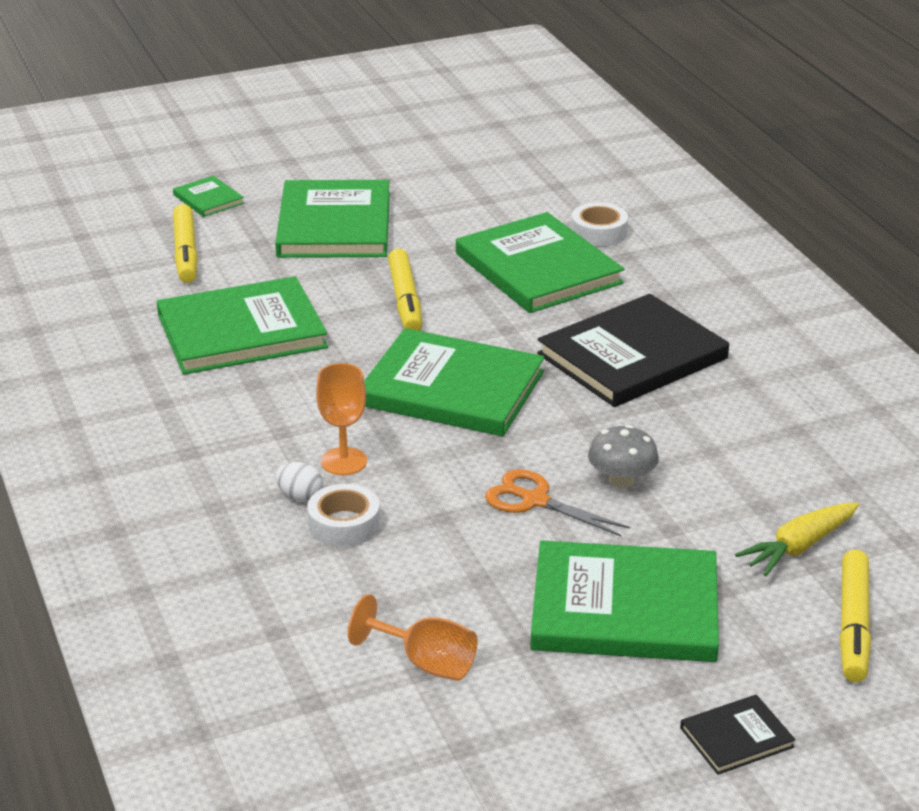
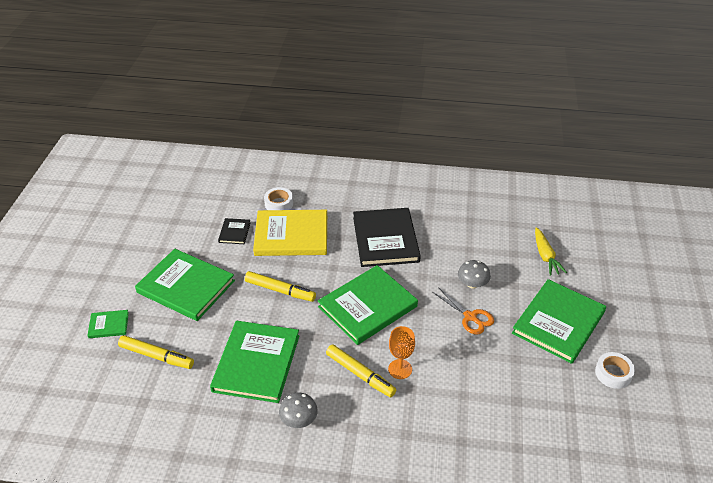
camera: 60 degrees left, 10 degrees up
white egg [276,462,323,502] -> none
white tape [307,484,380,547] -> white tape moved to [595,352,635,389]
orange goblet [348,594,477,681] -> none
green book [456,212,624,313] -> yellow book [253,210,327,256]
orange scissors [485,469,630,536] -> orange scissors turned 105 degrees counterclockwise [433,287,494,335]
black book [680,694,796,775] -> black book moved to [218,218,251,244]
yellow marker [840,550,871,682] -> yellow marker moved to [326,344,396,397]
none -> grey mushroom [279,393,318,428]

